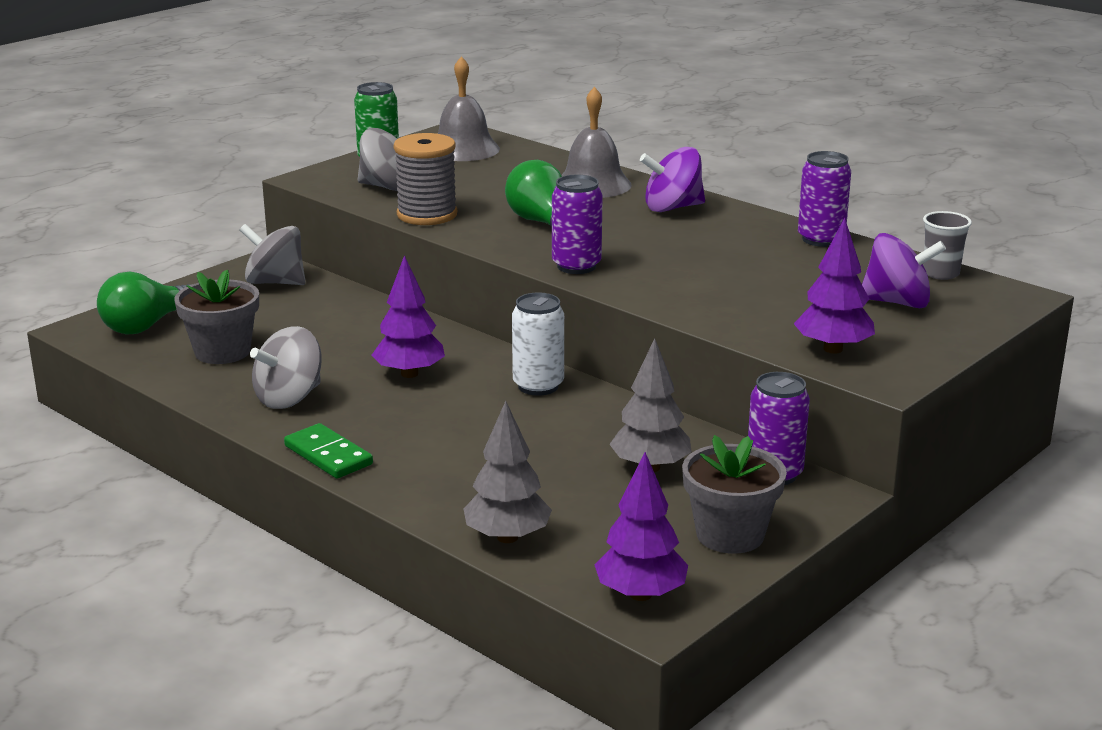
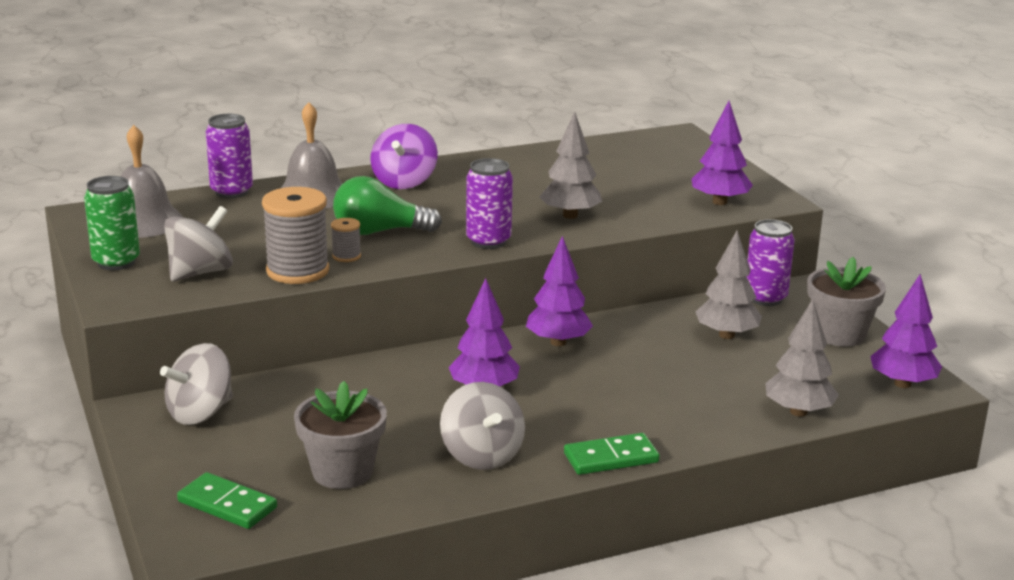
camera: 65 degrees left, 0 degrees up
green light bulb [97,271,191,335] -> green domino [177,472,277,529]
white can [512,293,564,396] -> purple tree [526,236,593,346]
purple can [798,151,851,247] -> purple can moved to [206,114,253,198]
purple spinning top [862,233,946,308] -> none
grey cup [923,211,972,280] -> none
none -> grey spool [331,218,361,262]
none -> grey tree [540,111,602,219]

